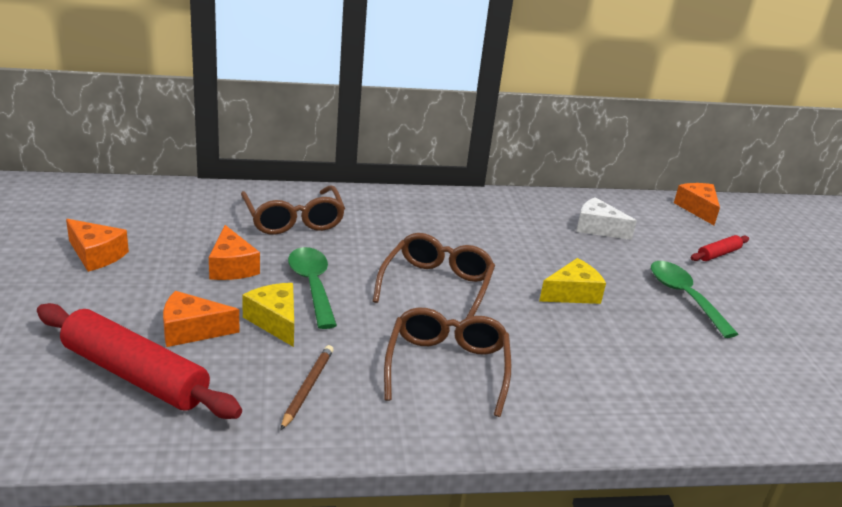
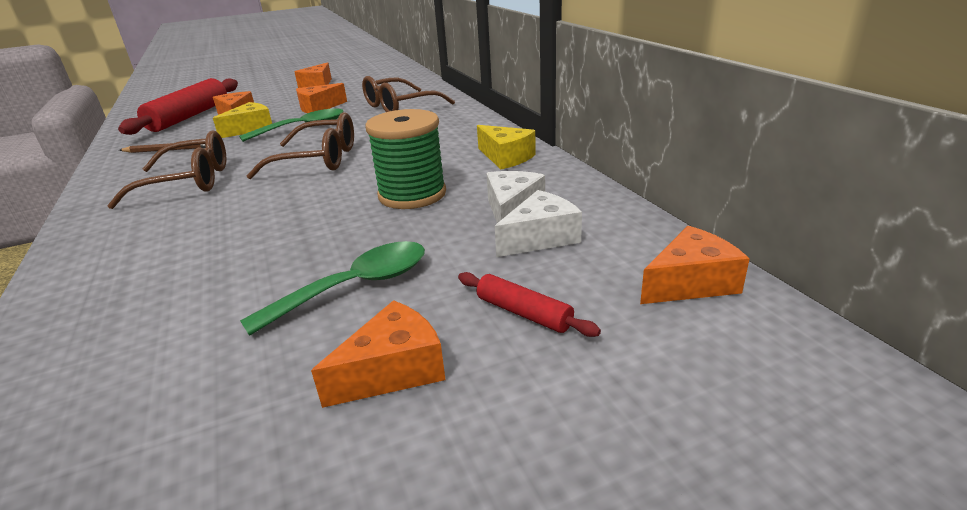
camera: 80 degrees right, 0 degrees up
yellow cheese [539,258,606,304] -> yellow cheese moved to [477,125,536,169]
none -> orange cheese [311,300,446,408]
none -> green spool [365,109,446,209]
none -> white cheese [495,190,582,257]

